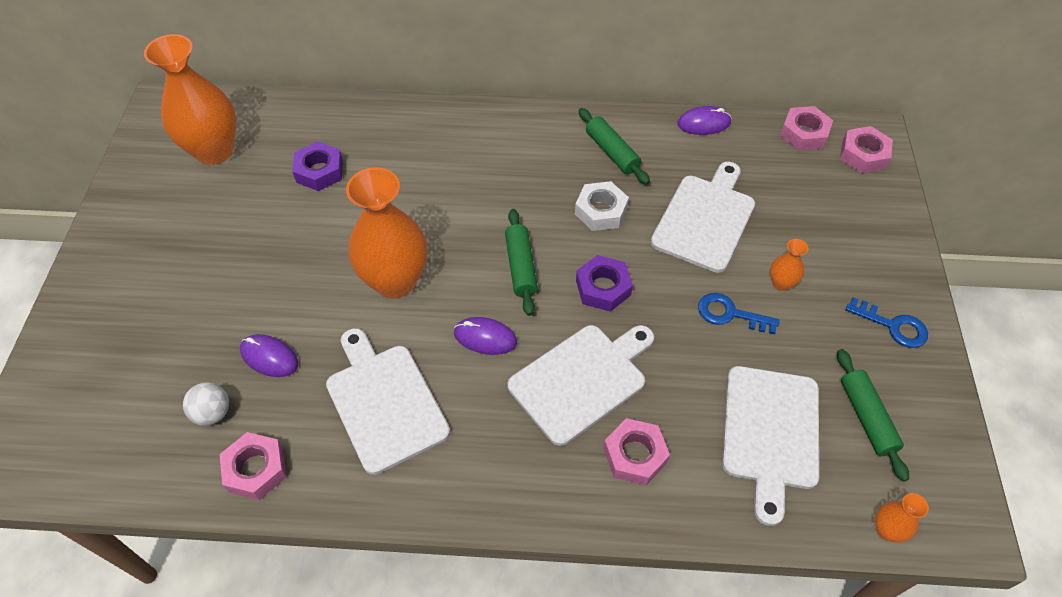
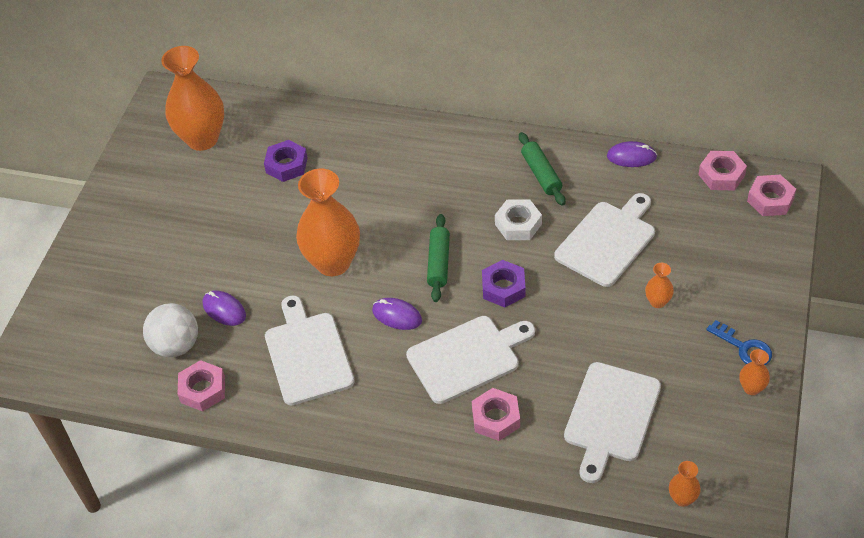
camera: 15 degrees right, 5 degrees down
white ball [183,382,229,426] -> white ball [143,303,198,357], size x1.61
blue key [698,293,780,334] -> none
green rolling pin [837,349,909,482] -> none
none -> orange vase [739,349,770,395]

